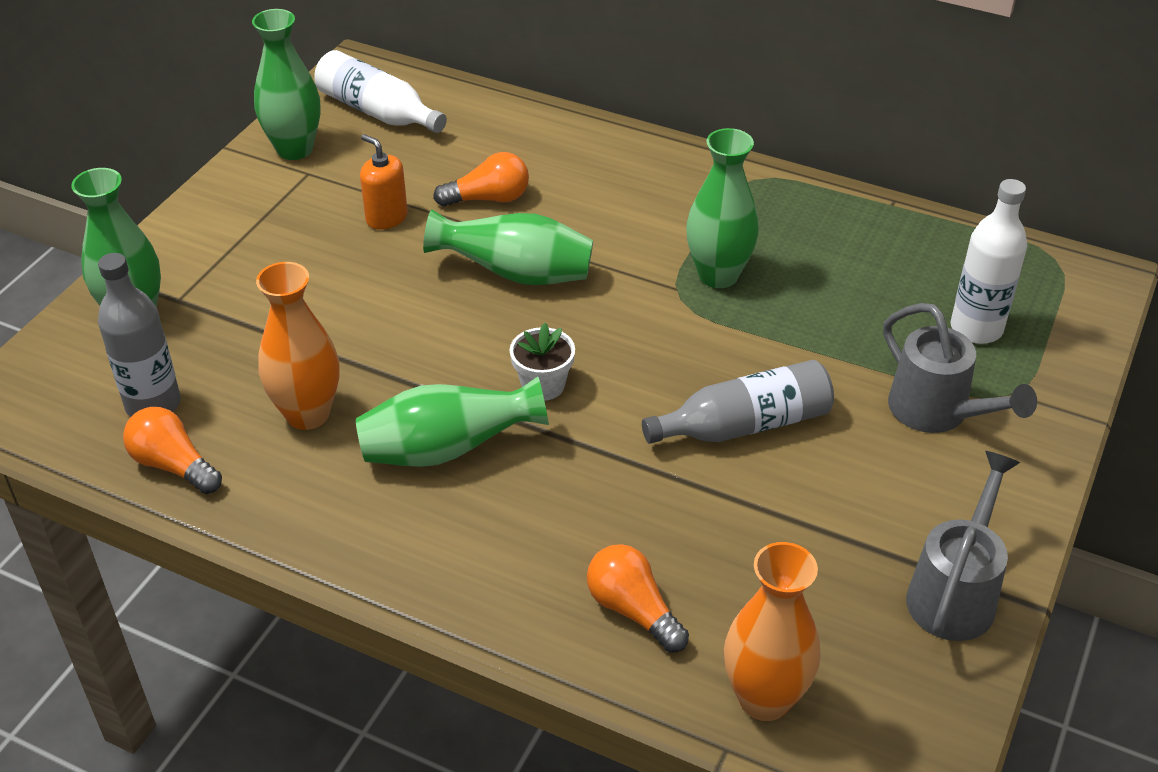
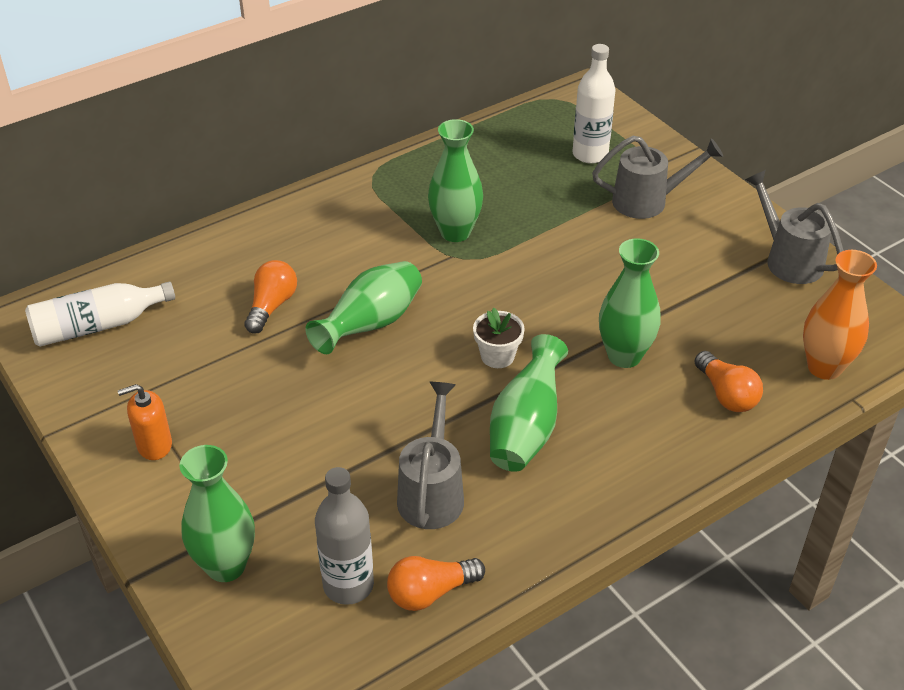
camera: 60 degrees left, 0 degrees up
green vase [252,9,321,160] -> green vase moved to [599,238,661,368]
orange vase [256,262,340,430] -> grey watering can [397,382,464,529]
orange soap dispenser [360,134,408,230] -> orange soap dispenser moved to [118,384,172,460]
orange light bulb [587,544,689,653] -> orange light bulb turned 105 degrees counterclockwise [694,351,763,412]
grey bottle [642,360,834,444] -> none

